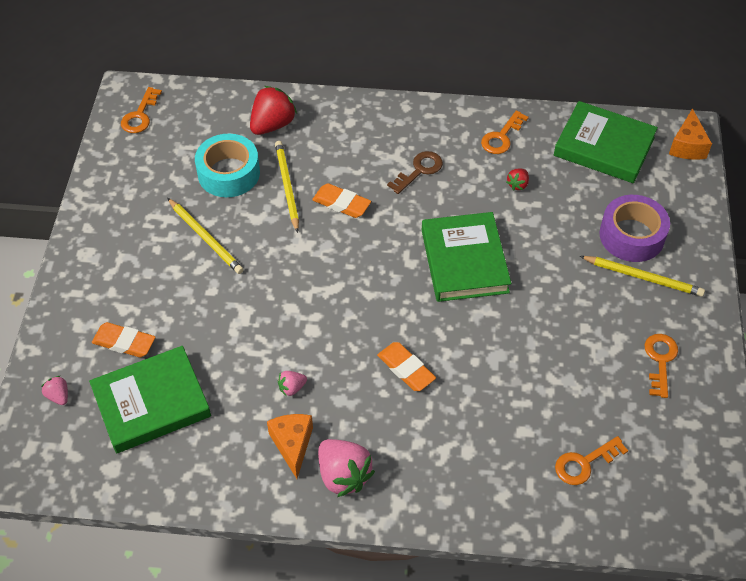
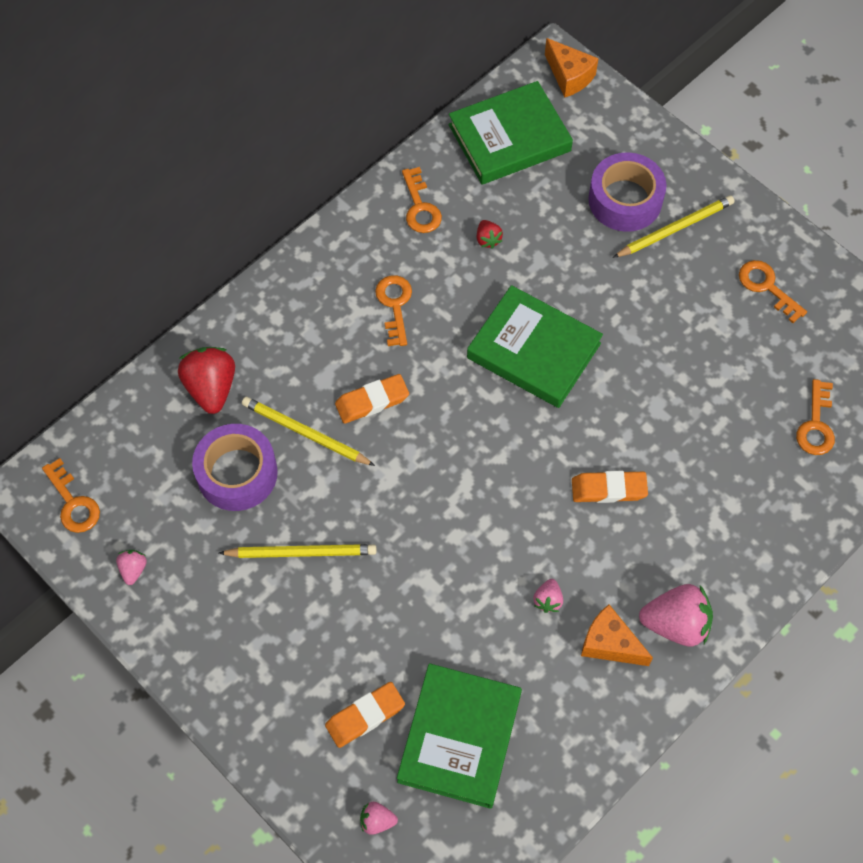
camera: 50 degrees left, 10 degrees up
turquoise tape [195,134,260,197] -> purple tape [192,424,278,511]
brown key [387,151,443,194] -> orange key [375,275,412,346]
none -> pink strawberry [116,550,147,585]

